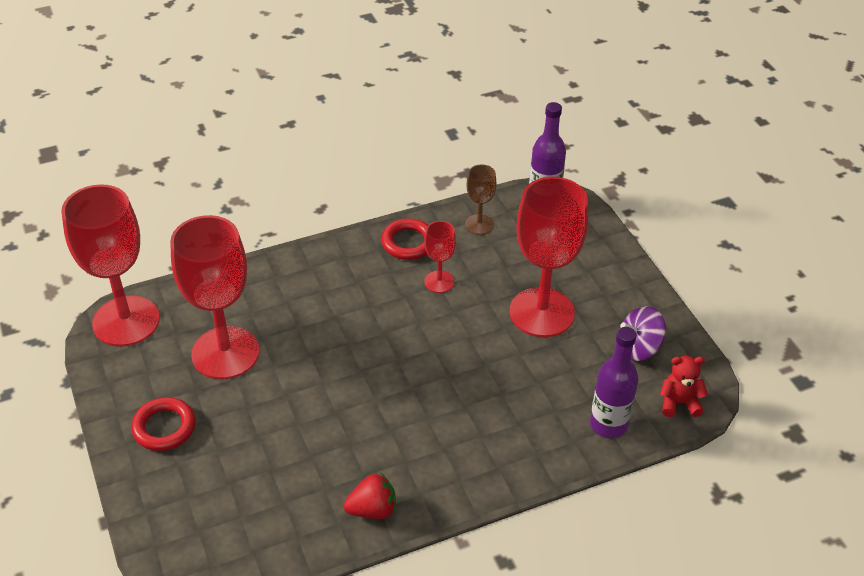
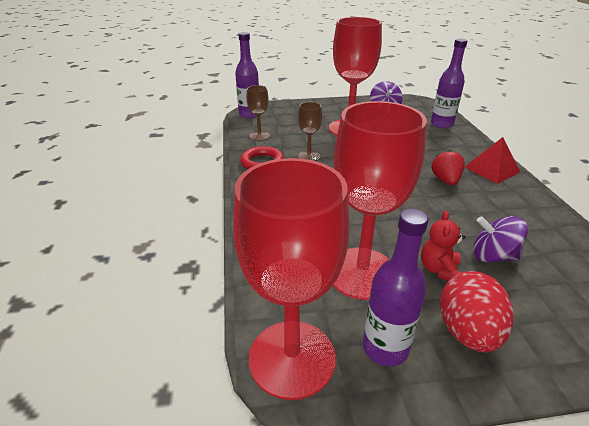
camera: 75 degrees left, 10 degrees down
red ring [131,397,196,451] -> red egg [440,271,514,352]
red strawberry [344,473,396,519] -> red strawberry moved to [431,150,465,185]
red goblet [424,221,456,293] -> brown goblet [298,102,322,161]
red teddy bear [660,356,708,417] -> red teddy bear moved to [421,211,466,281]
none -> purple bottle [363,209,429,366]
none -> red pyramid [464,137,520,184]
none -> purple spinning top [473,216,528,262]

